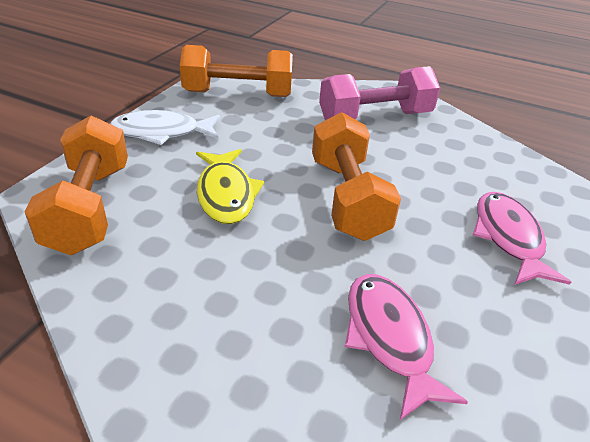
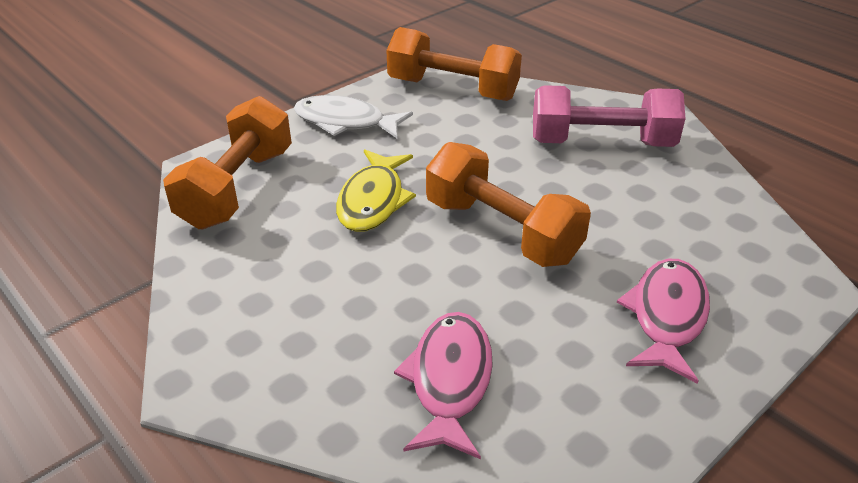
camera: 25 degrees right, 0 degrees up
orange dumbbell [312,112,401,241] -> orange dumbbell turned 60 degrees counterclockwise [426,142,591,267]

